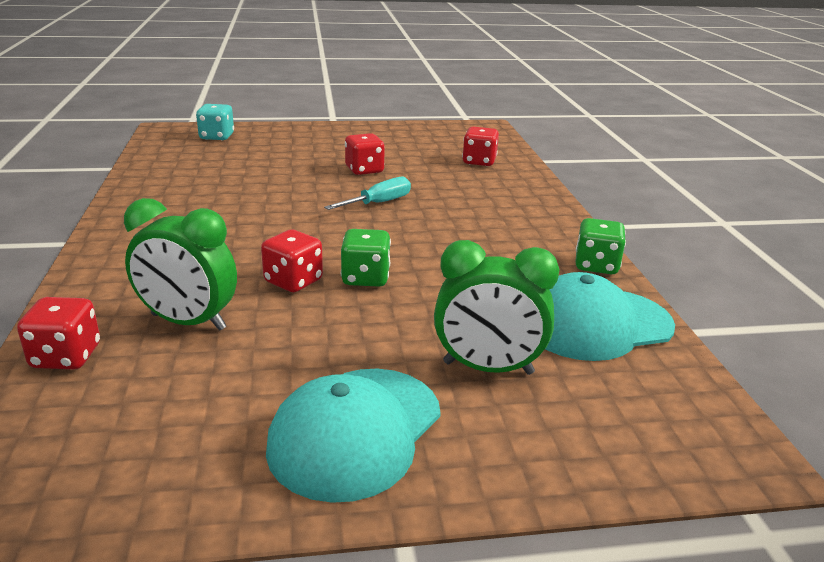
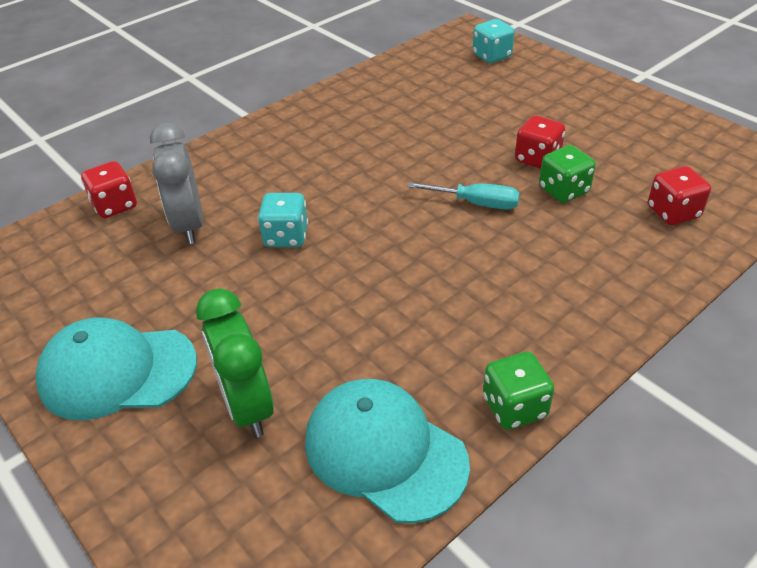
camera: 60 degrees right, 15 degrees up
green clock [124,198,237,331] -> grey clock [150,123,203,244]
red dice [261,230,323,292] -> turquoise dice [258,193,308,247]
green dice [341,229,391,287] -> green dice moved to [539,145,596,203]

